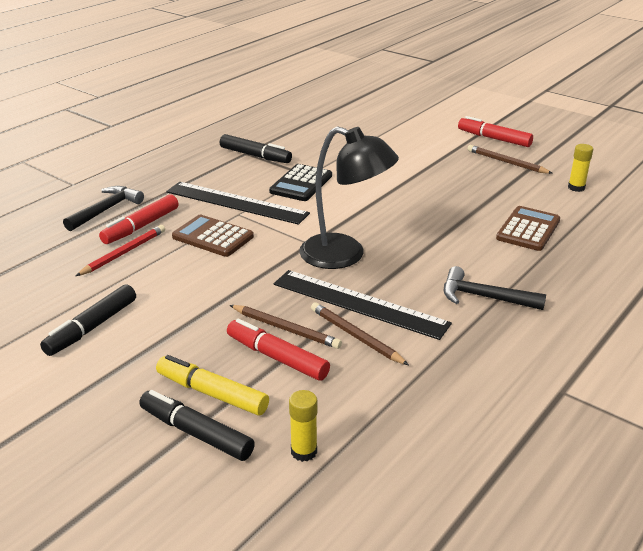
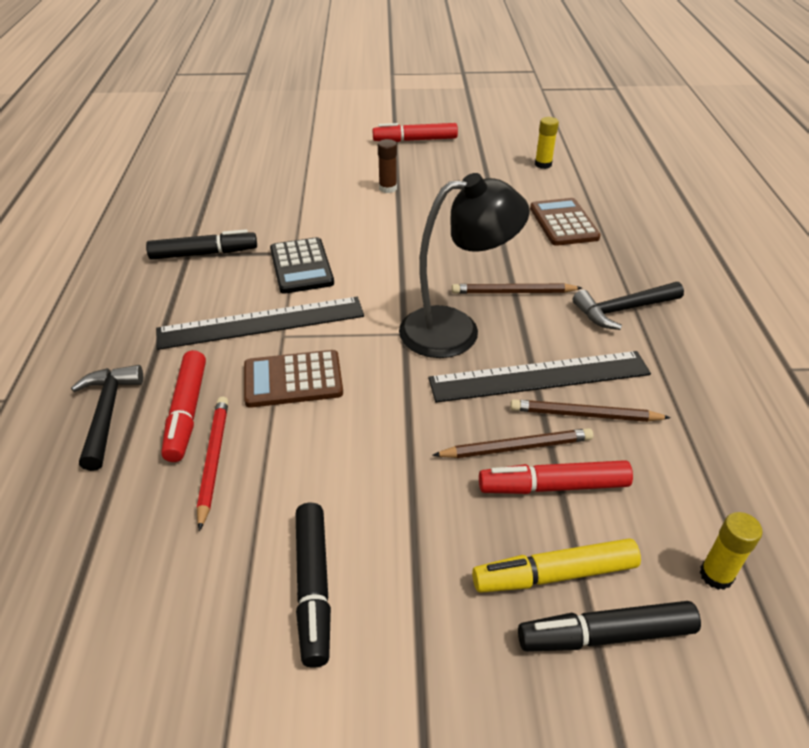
camera: 40 degrees left, 10 degrees up
brown pencil [468,145,553,174] -> brown pencil moved to [452,283,582,294]
none -> brown glue stick [378,139,397,193]

